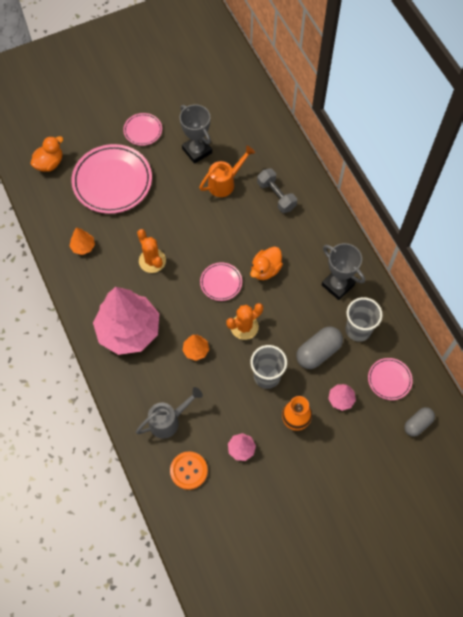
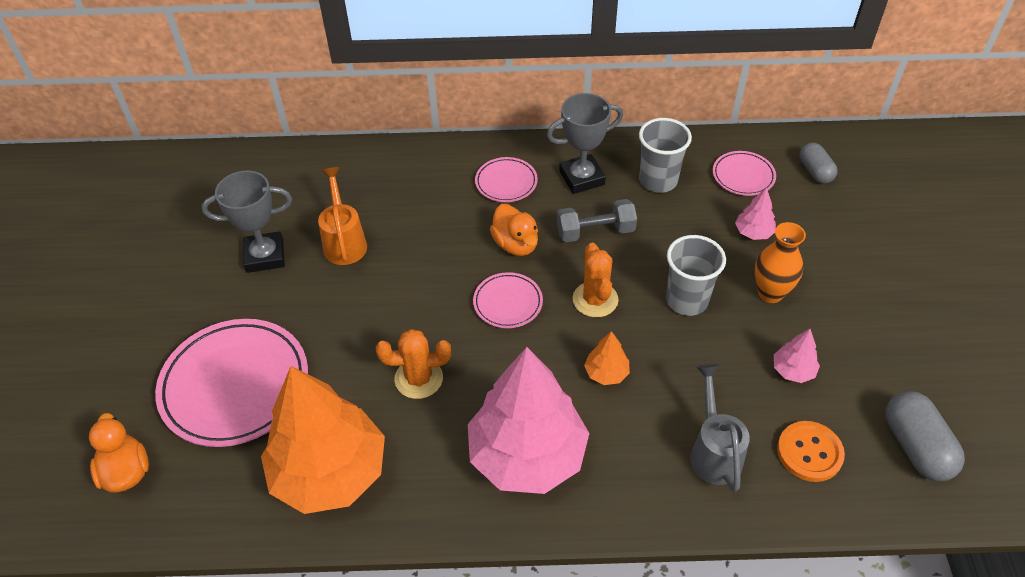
camera: 65 degrees left, 15 degrees down
orange tree [70,227,95,255] -> orange tree [261,366,385,514], size x2.48
pink plate [123,113,162,146] -> pink plate moved to [475,157,538,202]
grey dumbbell [257,168,297,213] -> grey dumbbell moved to [557,199,637,242]
grey capsule [296,326,343,369] -> grey capsule moved to [885,391,965,481]

